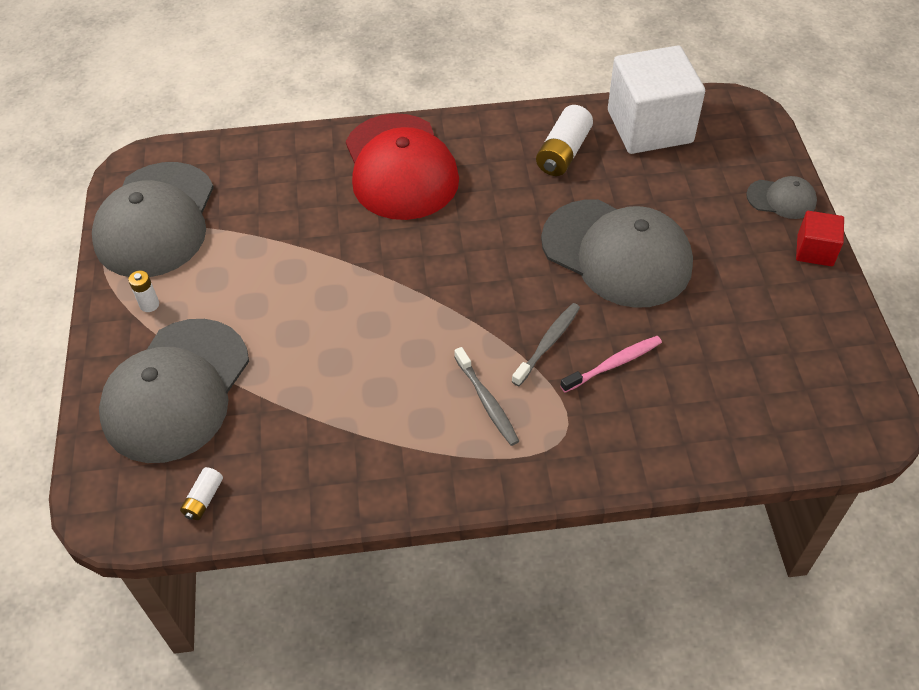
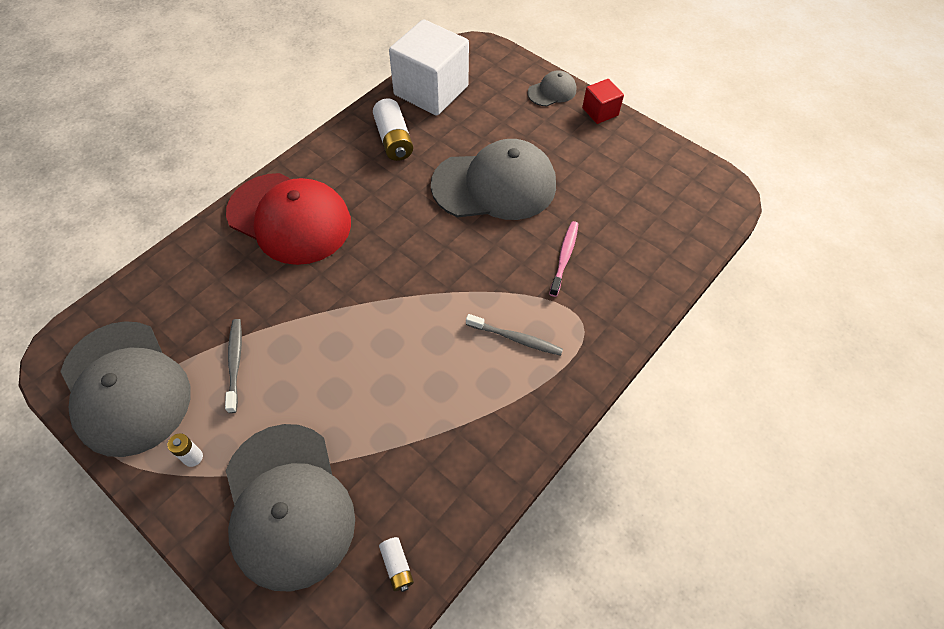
camera: 45 degrees left, 5 degrees up
grey toothbrush [512,303,580,386] -> grey toothbrush moved to [225,319,242,413]

